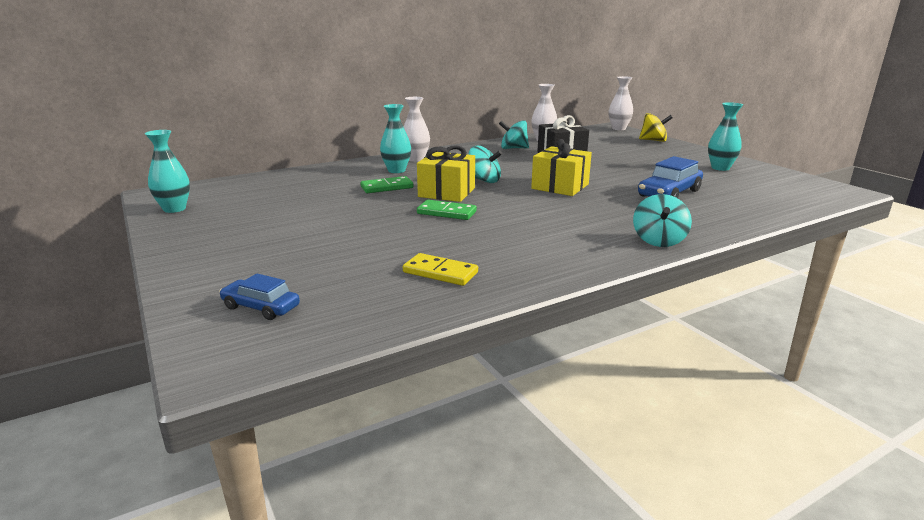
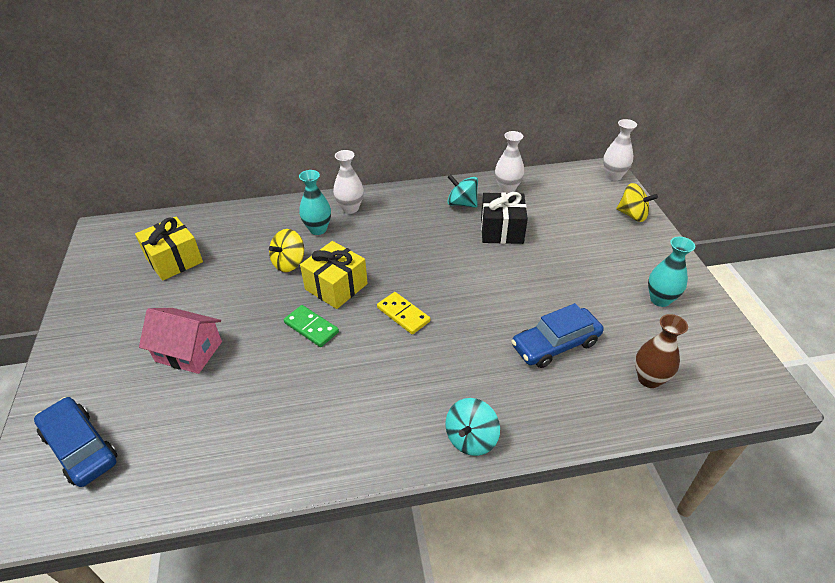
camera: 20 degrees right, 20 degrees up
turquoise vase [145,130,190,213] -> none
blue car [219,273,300,320] -> blue car [34,397,118,487], size x1.59
green domino [360,176,413,193] -> yellow spinning top [269,229,304,272]
yellow domino [403,253,478,286] -> yellow domino moved to [377,292,430,334]
turquoise spinning top [468,146,502,183] -> none
yellow gift [531,139,592,196] -> yellow gift moved to [135,217,203,281]
none -> pink house [139,308,222,374]
none -> brown vase [635,314,688,388]

